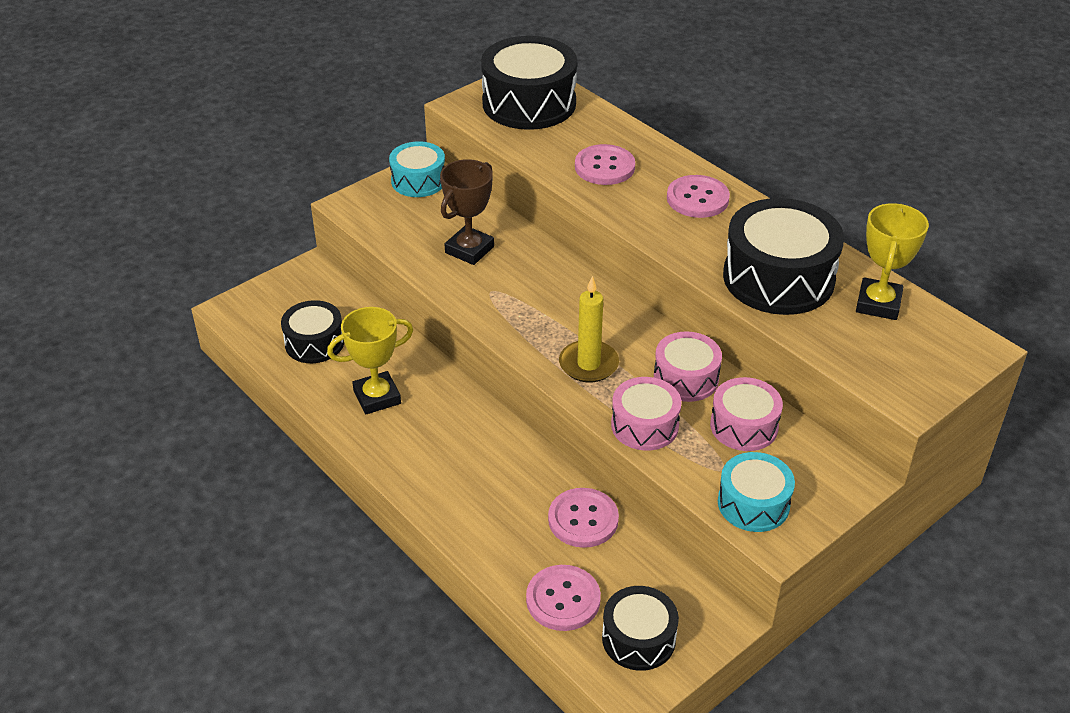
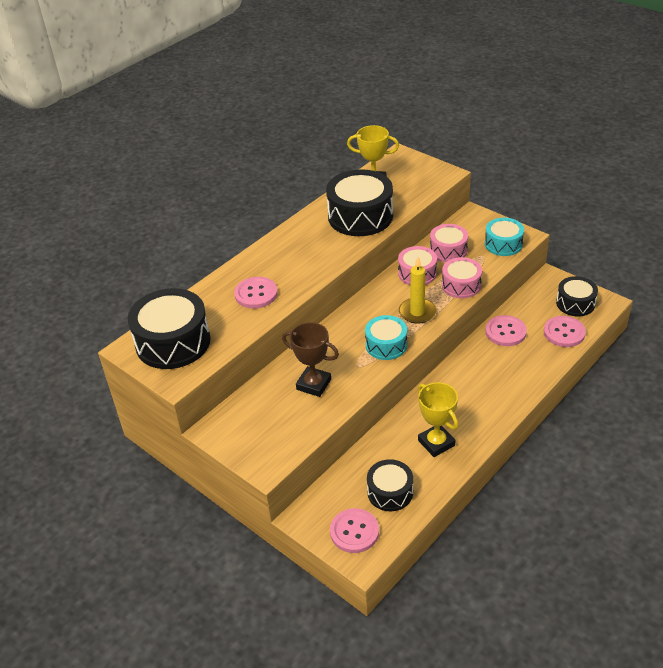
camera: 95 degrees left, 0 degrees up
turquoise drum [389,141,445,197] -> turquoise drum moved to [365,315,407,360]
pink button [667,175,730,218] -> pink button moved to [330,508,379,553]

